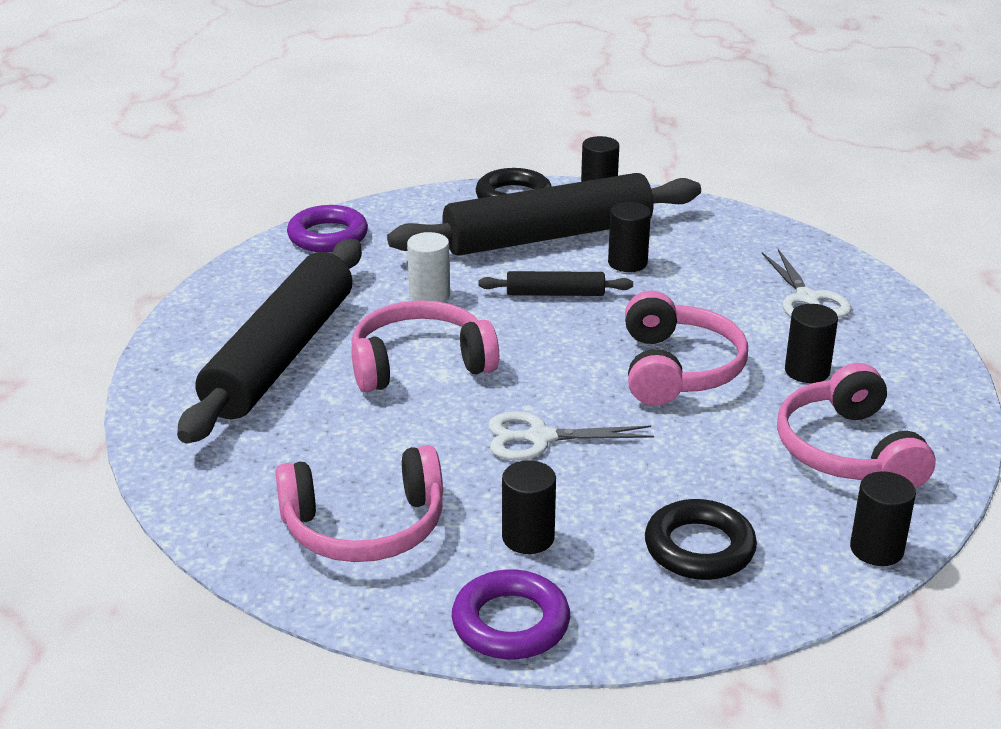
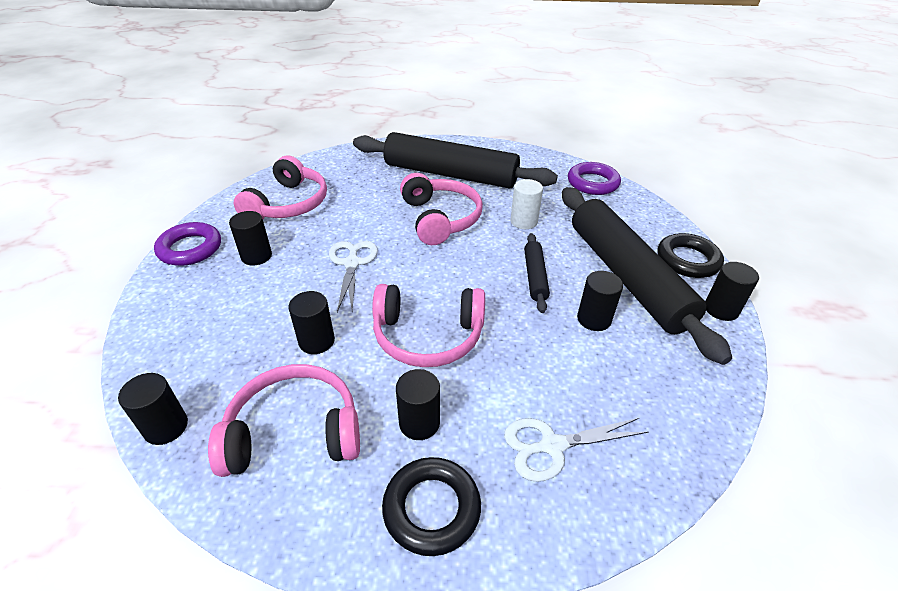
camera: 90 degrees right, 10 degrees up
pink headphones [275,445,443,562] -> pink headphones turned 150 degrees counterclockwise [234,156,327,219]
black ring [645,499,757,580] -> black ring moved to [382,457,481,556]
none -> black cylinder [288,291,335,354]

